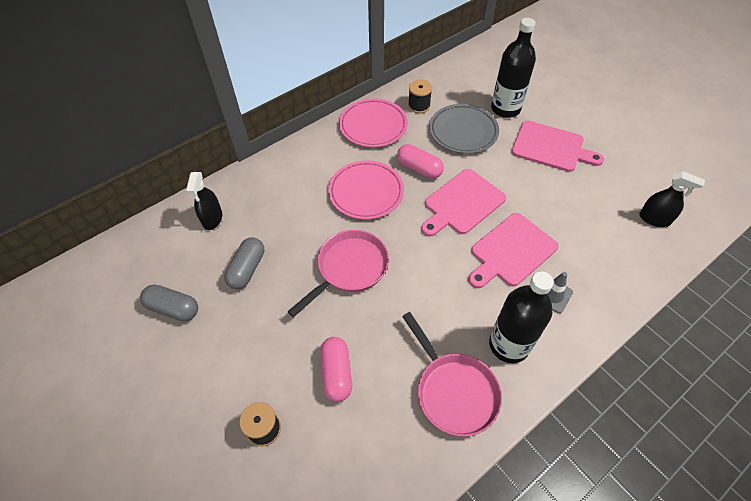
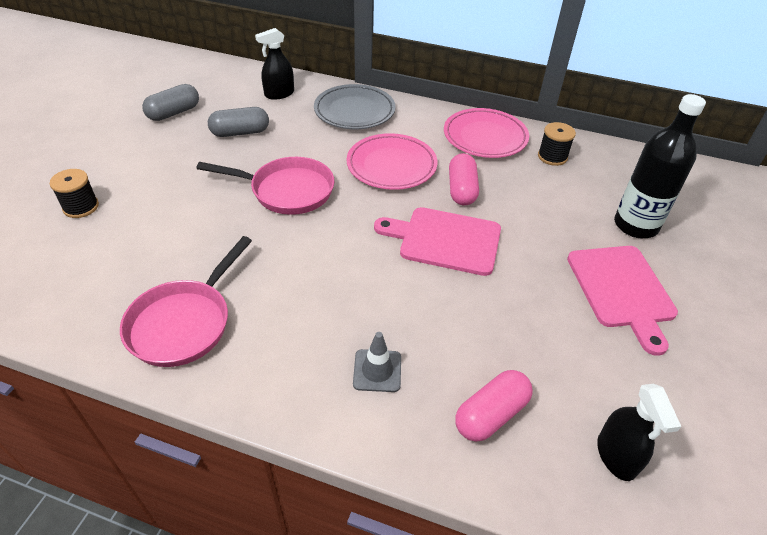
camera: 55 degrees right, 10 degrees down
grey capsule [140,285,198,321] -> grey capsule turned 60 degrees clockwise [142,84,199,121]
pink capsule [320,337,352,402] -> pink capsule moved to [455,370,533,442]
grey plate [429,104,499,154] -> grey plate moved to [314,84,396,129]
pink cutting board [468,213,559,288] -> none
black bottle [489,271,554,363] -> none

